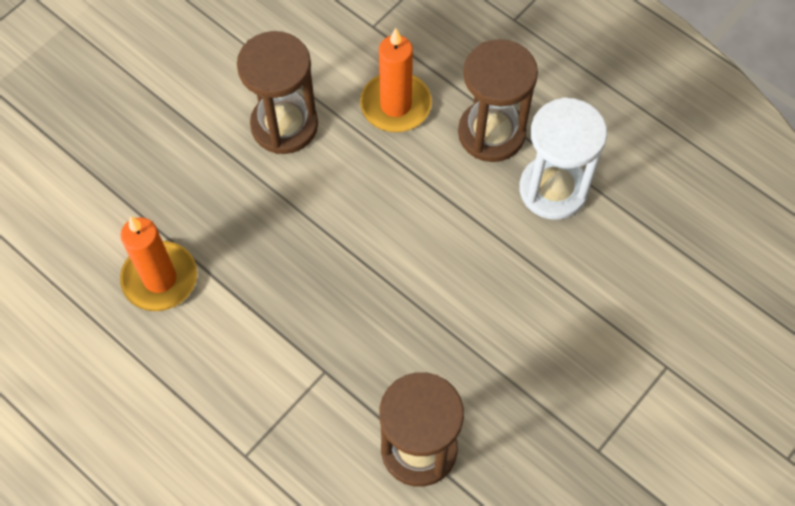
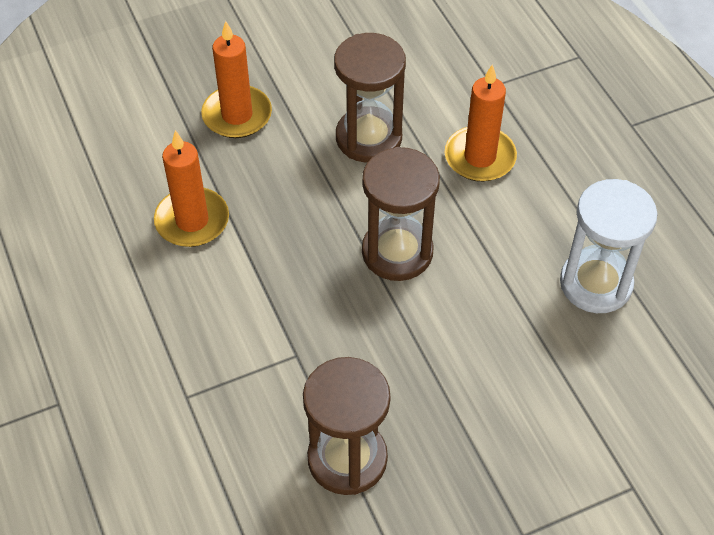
camera: 25 degrees right, 10 degrees down
brown hourglass [458,39,538,162] -> brown hourglass moved to [362,147,440,281]
none -> orange candle [201,21,272,138]

